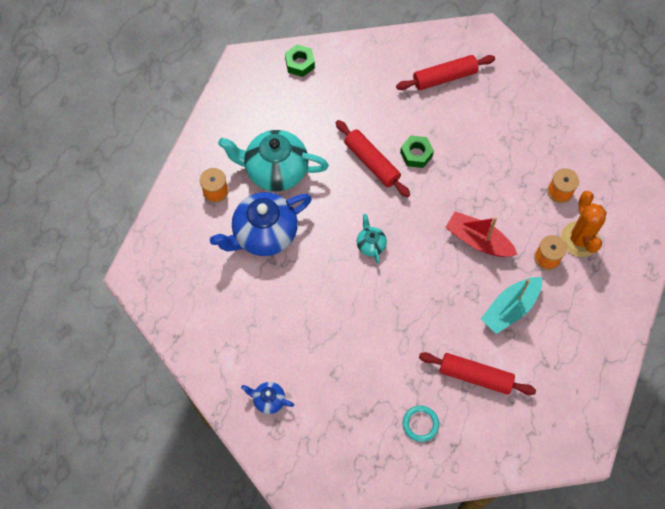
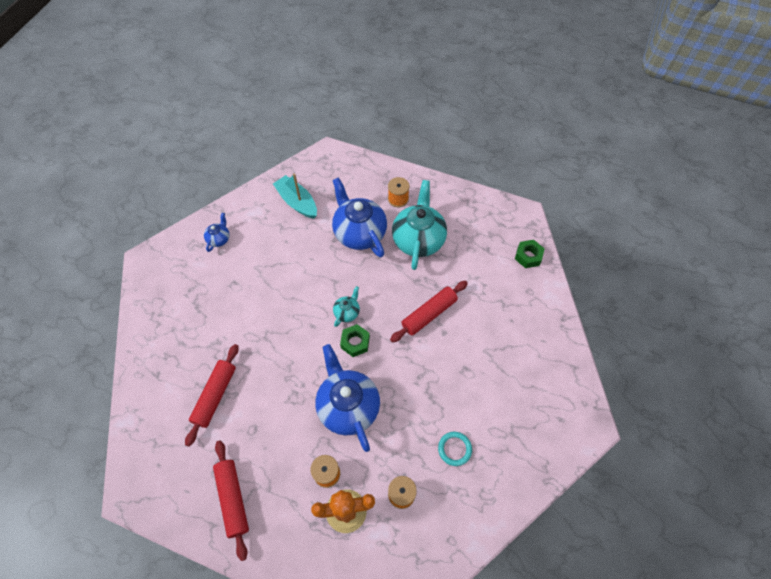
camera: 90 degrees right, 5 degrees down
turquoise teapot [357,214,387,263] -> turquoise teapot turned 45 degrees counterclockwise [333,286,360,327]
red rolling pin [396,55,495,90] -> red rolling pin moved to [213,440,249,561]
green nut [400,136,434,168] -> green nut moved to [340,324,370,357]
turquoise ring [403,406,439,442] -> turquoise ring moved to [438,432,472,466]
red boat [445,211,518,257] -> blue teapot [315,344,380,452]
turquoise boat [481,277,542,334] -> turquoise boat moved to [273,173,317,219]

